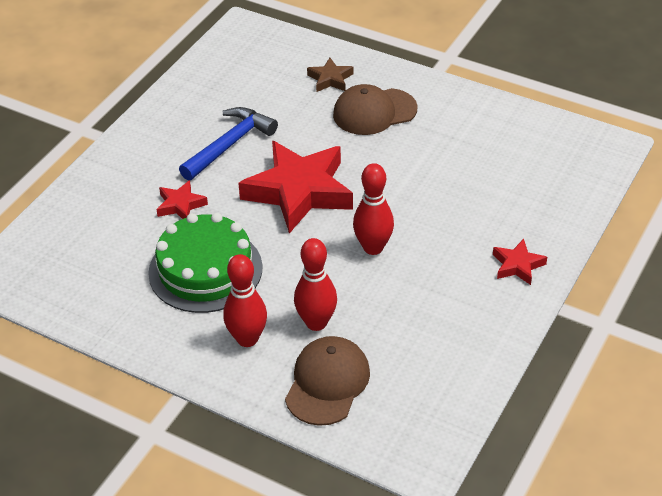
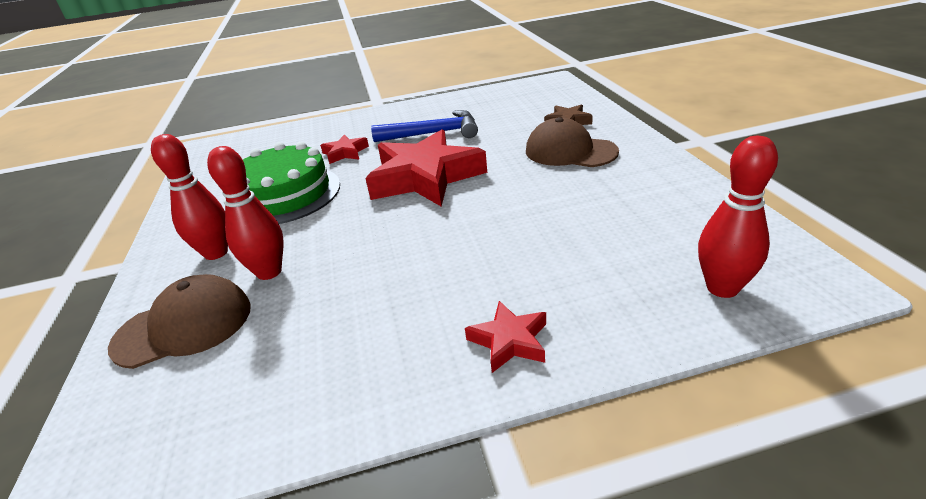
camera: 50 degrees right, 10 degrees down
red bowling pin [353,163,394,255] -> red bowling pin moved to [698,136,778,298]

